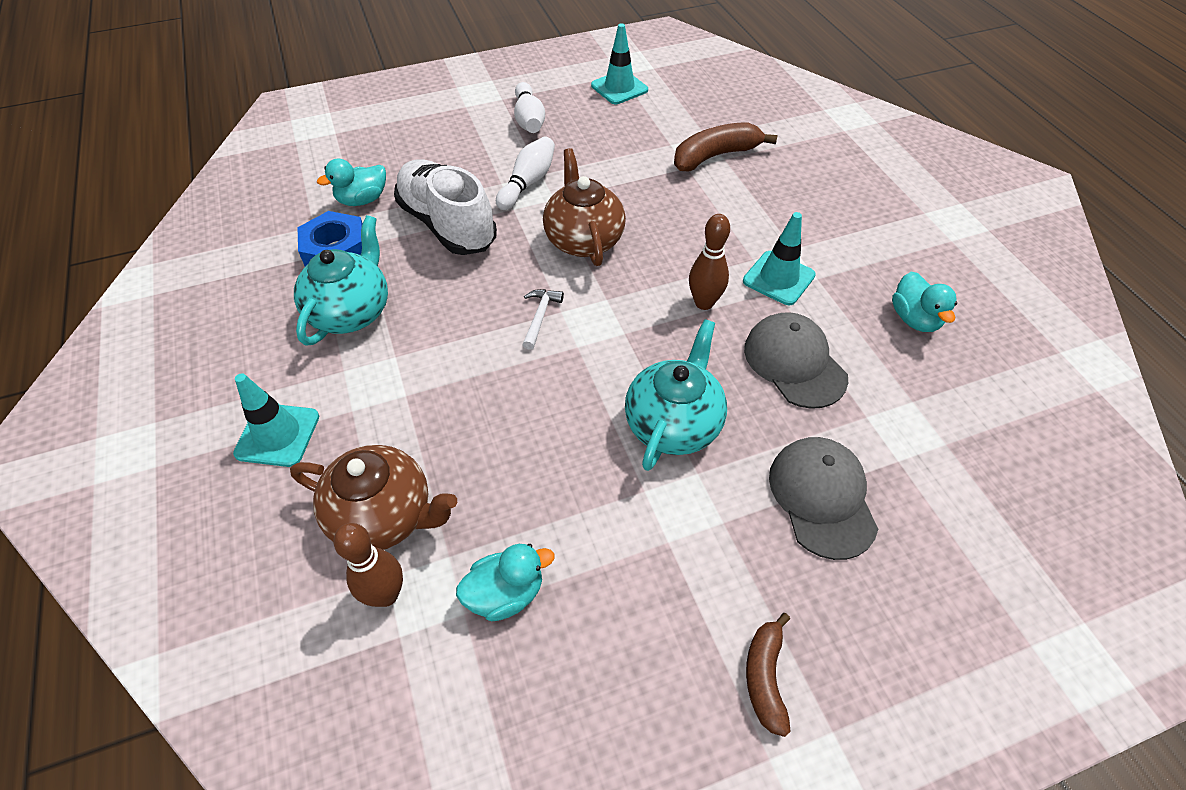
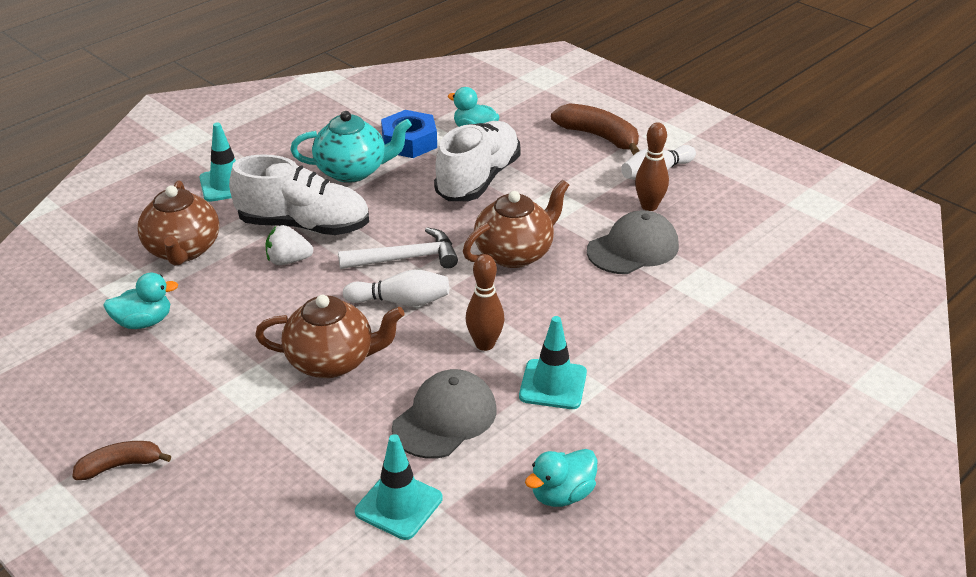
camera: 65 degrees right, 15 degrees down
brown bowling pin [334,523,403,607] -> brown bowling pin moved to [635,122,669,211]
turquoise duck [456,544,555,621] -> turquoise duck turned 60 degrees counterclockwise [103,273,178,329]
white bowling pin [496,136,555,210] -> white bowling pin moved to [343,270,449,306]
white hammer [522,289,564,350] -> white hammer [338,227,458,269], size x1.70
turquoise traffic cone [591,23,648,104] -> turquoise traffic cone moved to [355,434,443,540]
turquoise teapot [625,319,727,471] -> brown teapot [255,295,405,378]
brown banana [674,122,777,172] -> brown banana moved to [551,103,640,155]
grey cap [769,437,878,560] -> grey cap moved to [587,210,679,274]
none -> white shoe [229,154,369,235]
none -> white strawberry [265,225,313,265]

